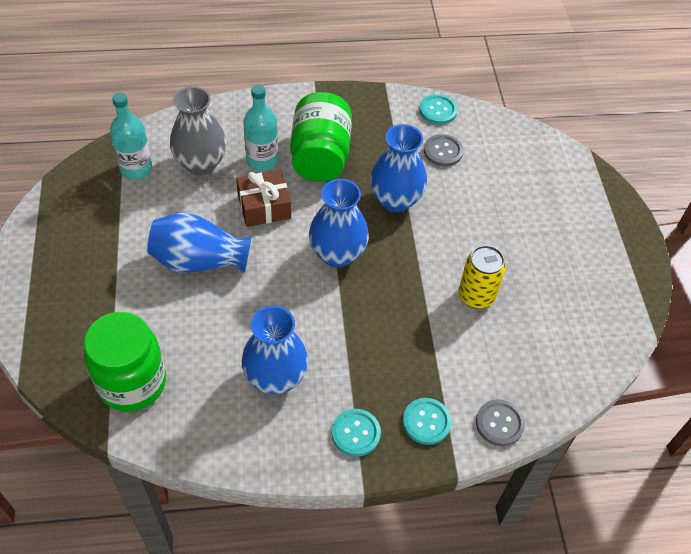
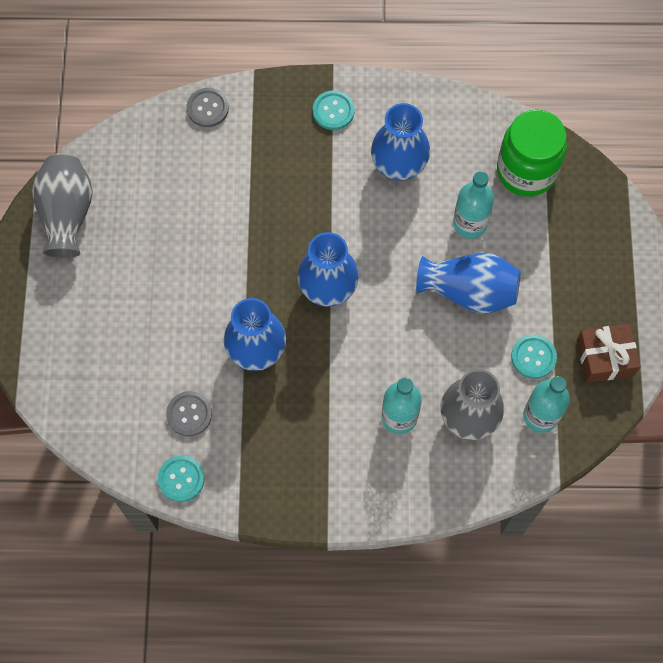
camera: 170 degrees left, 15 degrees up
brown gift [236,170,291,227] -> brown gift moved to [577,324,641,383]
green jar [290,92,352,182] -> none
turquoise button [403,398,452,445] -> turquoise button moved to [511,335,557,379]
yellow can [459,245,506,309] -> none
none -> grey vase [32,155,93,258]
none -> turquoise bottle [453,171,494,239]

